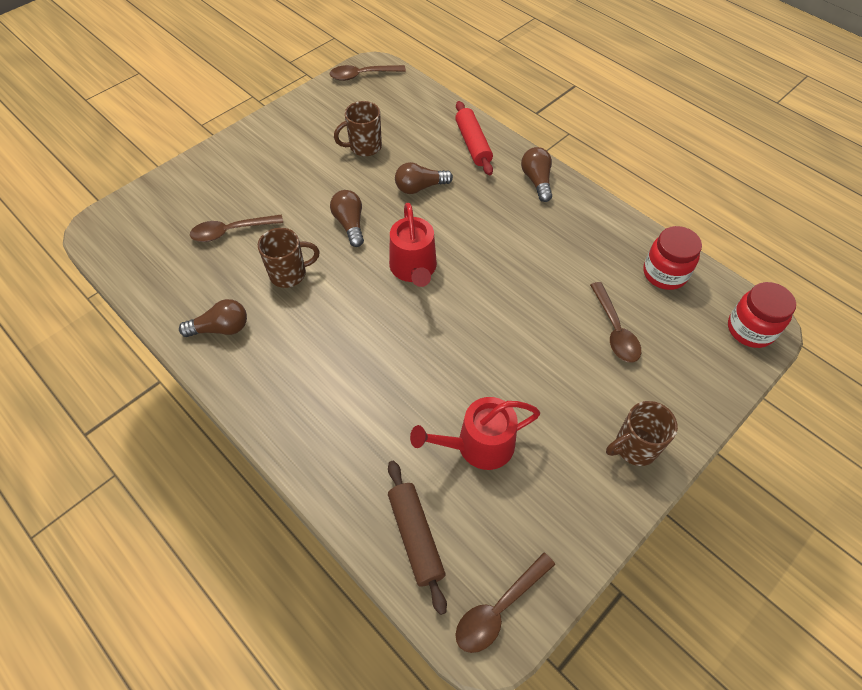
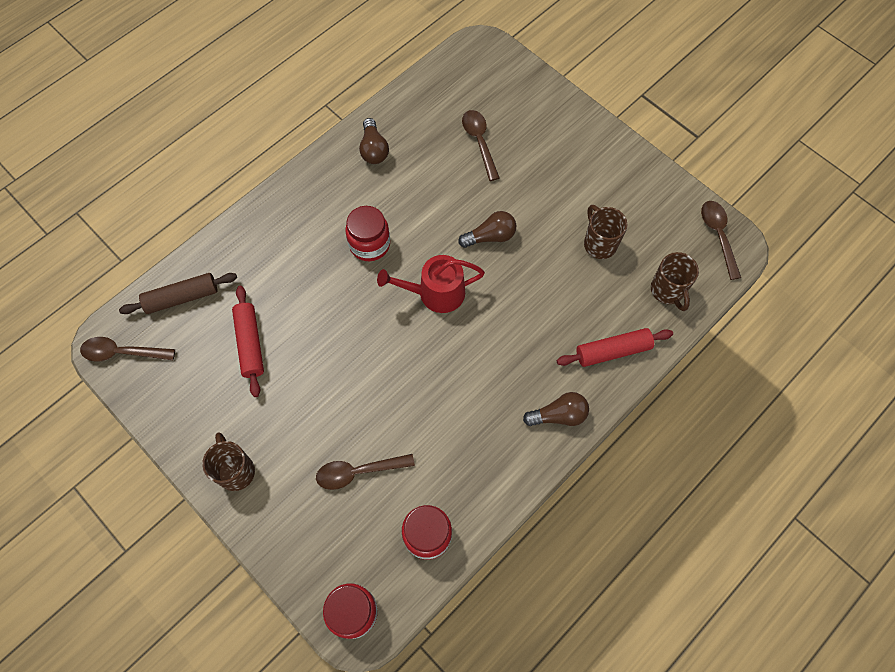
camera: 90 degrees right, 10 degrees up
brown mug [258,228,320,288] -> brown mug moved to [651,252,699,311]
brown light bulb [395,162,453,194] -> none
red watering can [410,397,540,470] -> red rolling pin [232,286,264,397]
brown spoon [455,553,555,653] -> brown spoon turned 45 degrees counterclockwise [80,337,175,362]
none -> red jar [345,206,390,261]

